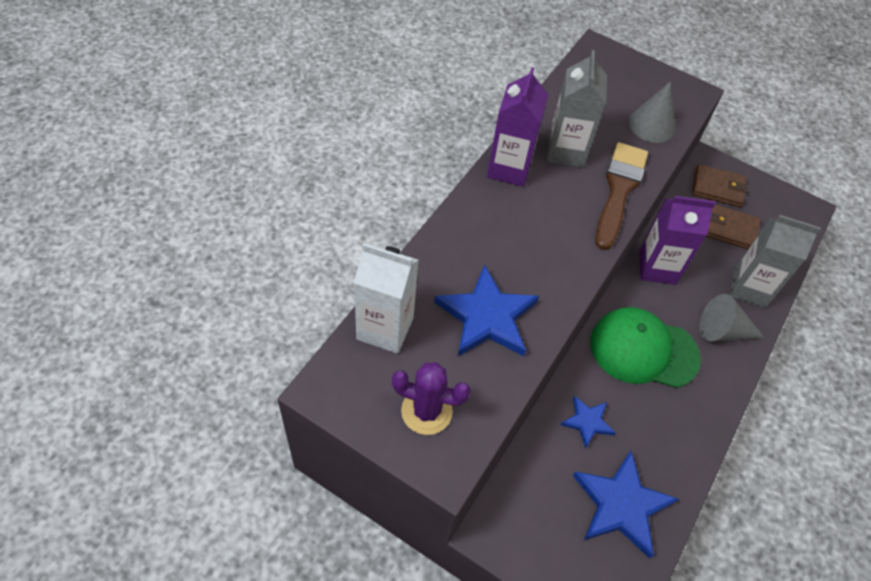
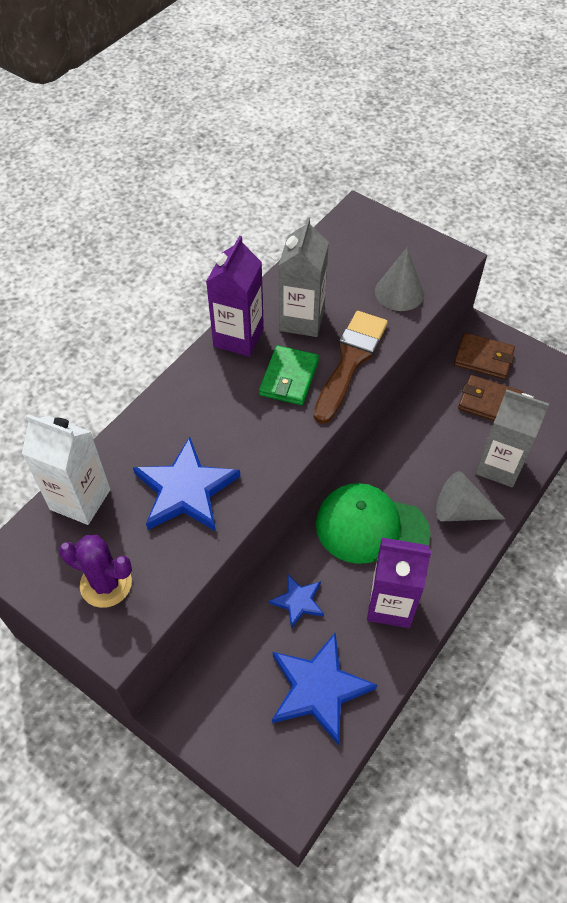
camera: 10 degrees right, 0 degrees up
purple carton [639,196,716,285] -> purple carton moved to [367,538,431,628]
none -> green wallet [259,345,319,405]

